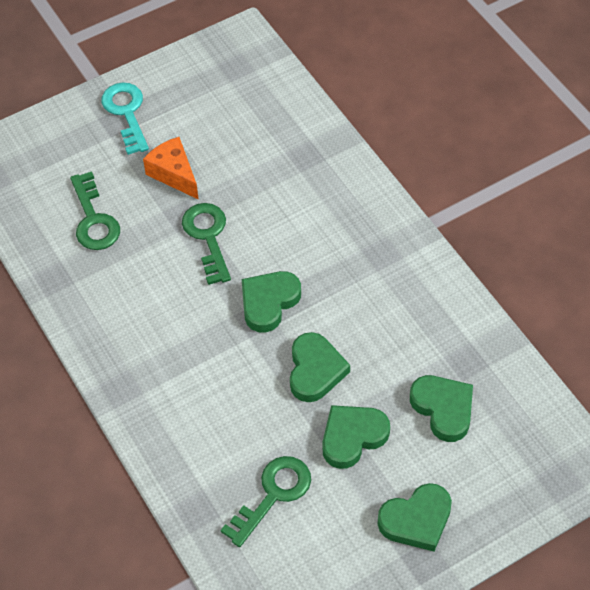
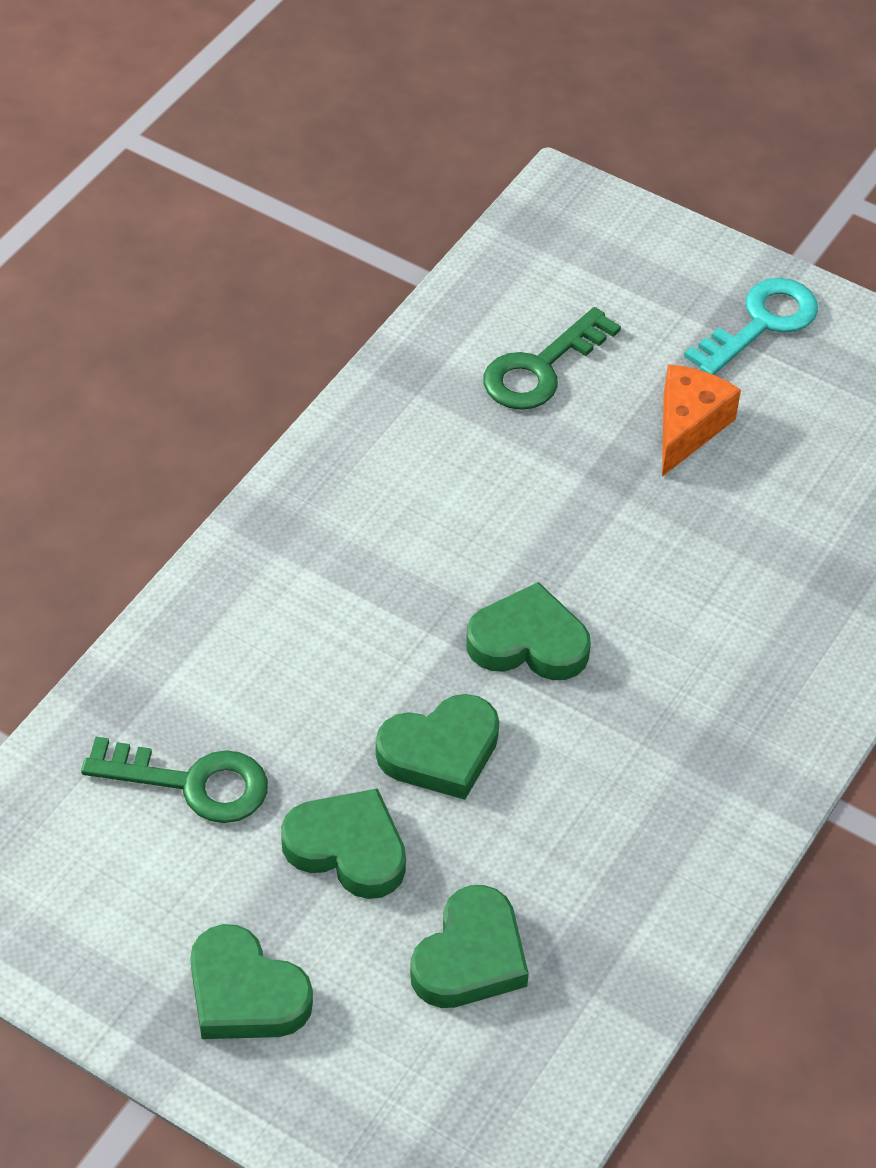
camera: 60 degrees right, 5 degrees down
green key [182,203,231,285] -> none

